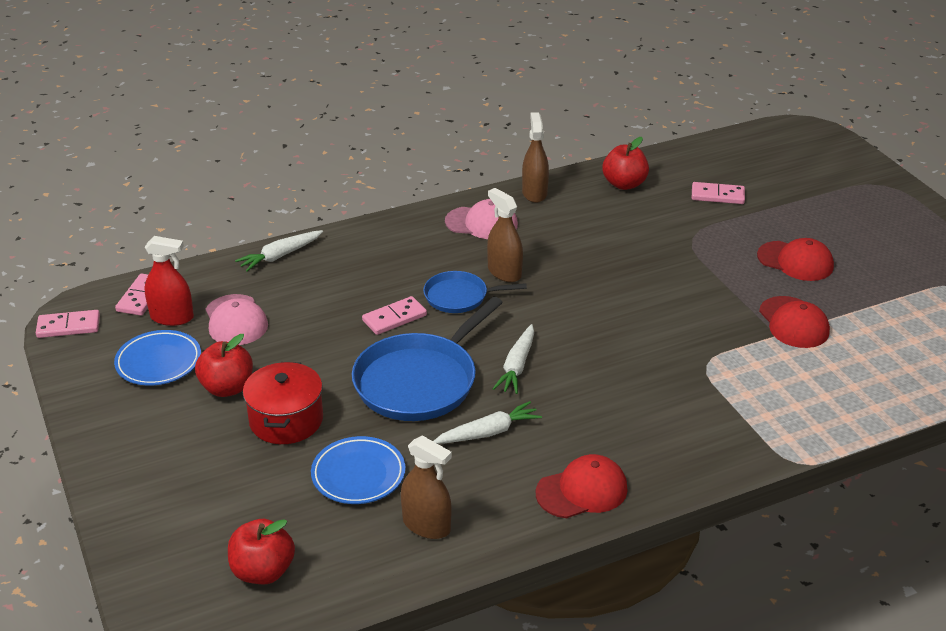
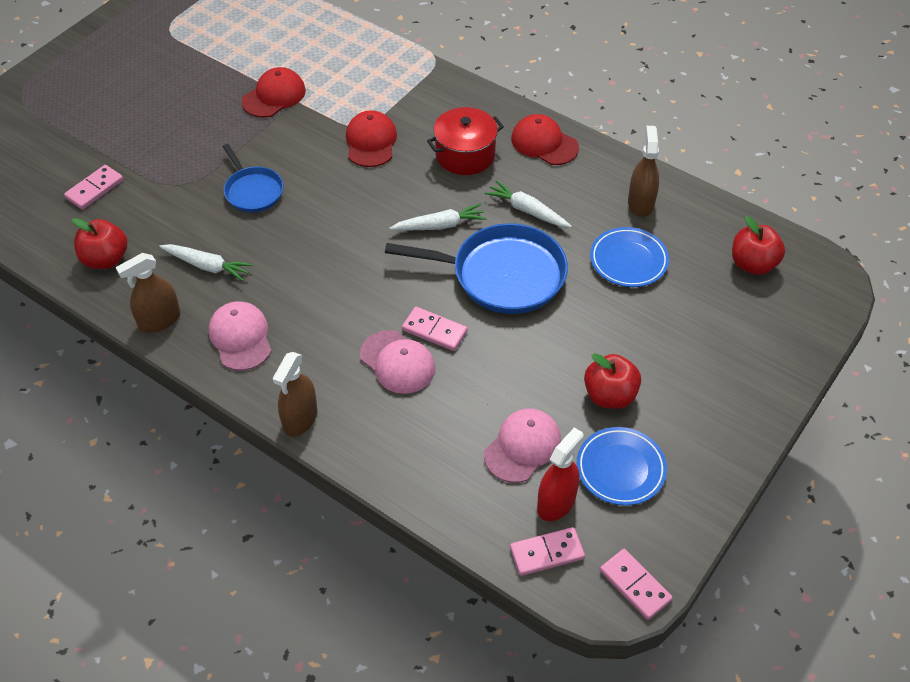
camera: 120 degrees left, 15 degrees up
red spray bottle [144,236,194,326] -> red spray bottle turned 60 degrees clockwise [537,427,584,521]
white carrot [235,230,323,271] -> white carrot moved to [159,244,253,281]
red pot [243,362,323,444] -> red pot moved to [427,107,504,175]
blue pan [423,271,527,313] -> blue pan moved to [223,144,283,212]
brown spray bottle [487,188,523,282] -> brown spray bottle moved to [273,352,317,437]
pink domino [692,182,745,204] -> pink domino turned 60 degrees clockwise [64,165,123,209]
red cap [757,238,834,281] -> red cap moved to [346,110,397,167]
none -> pink cap [360,330,435,394]

